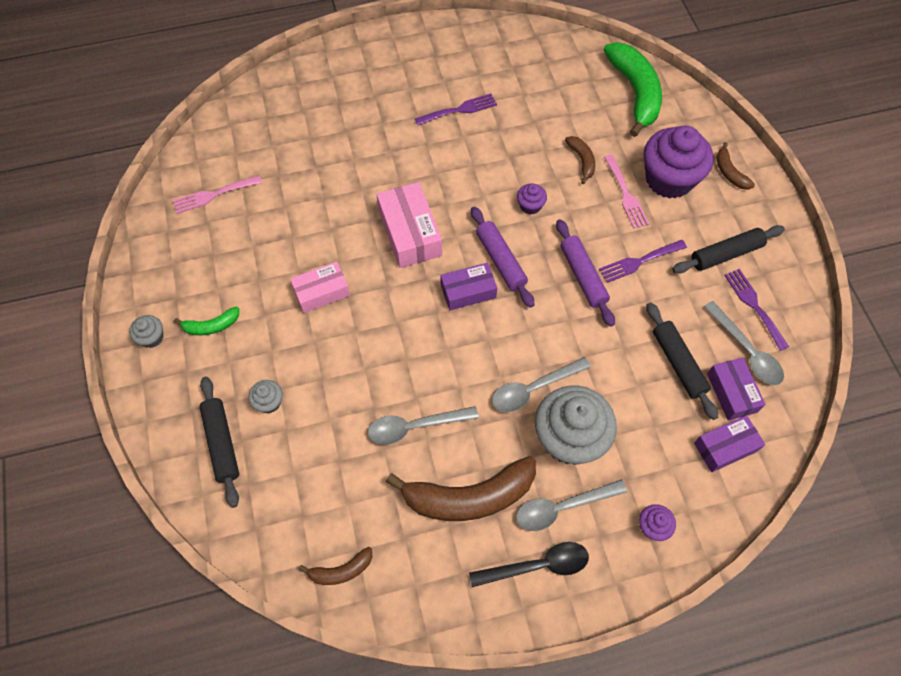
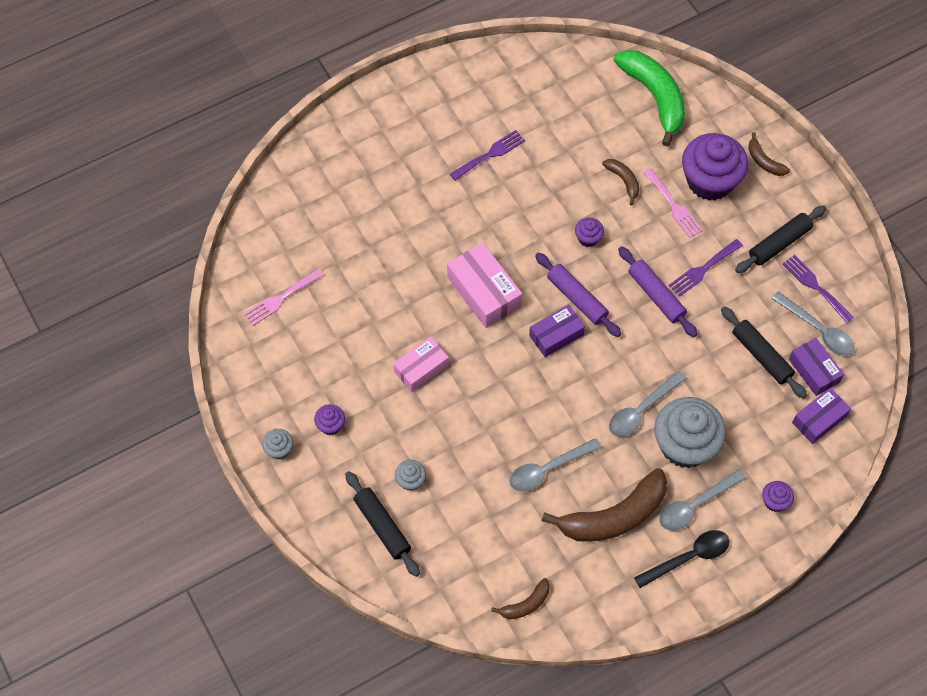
camera: 15 degrees left, 0 degrees up
green banana [174,306,239,335] -> purple cupcake [314,404,345,435]

